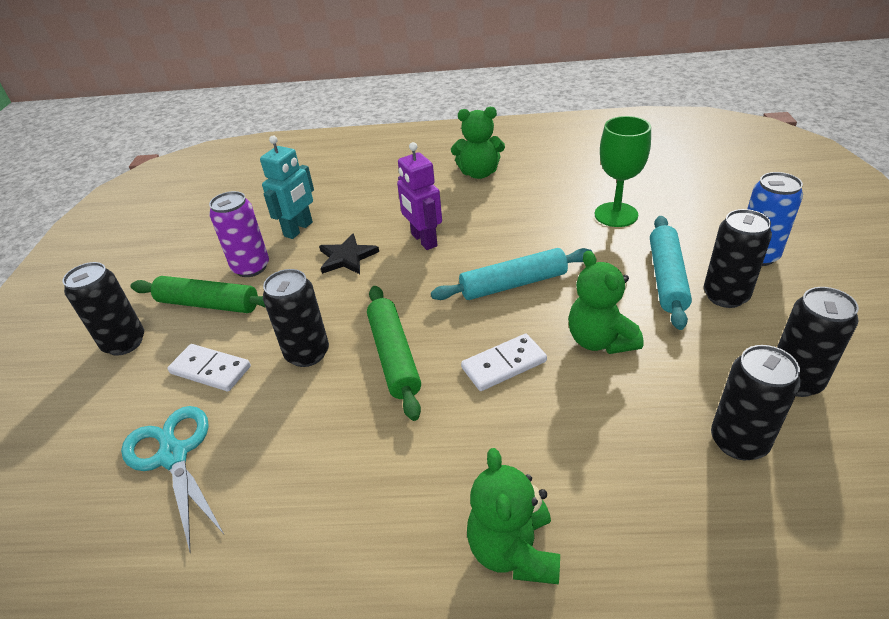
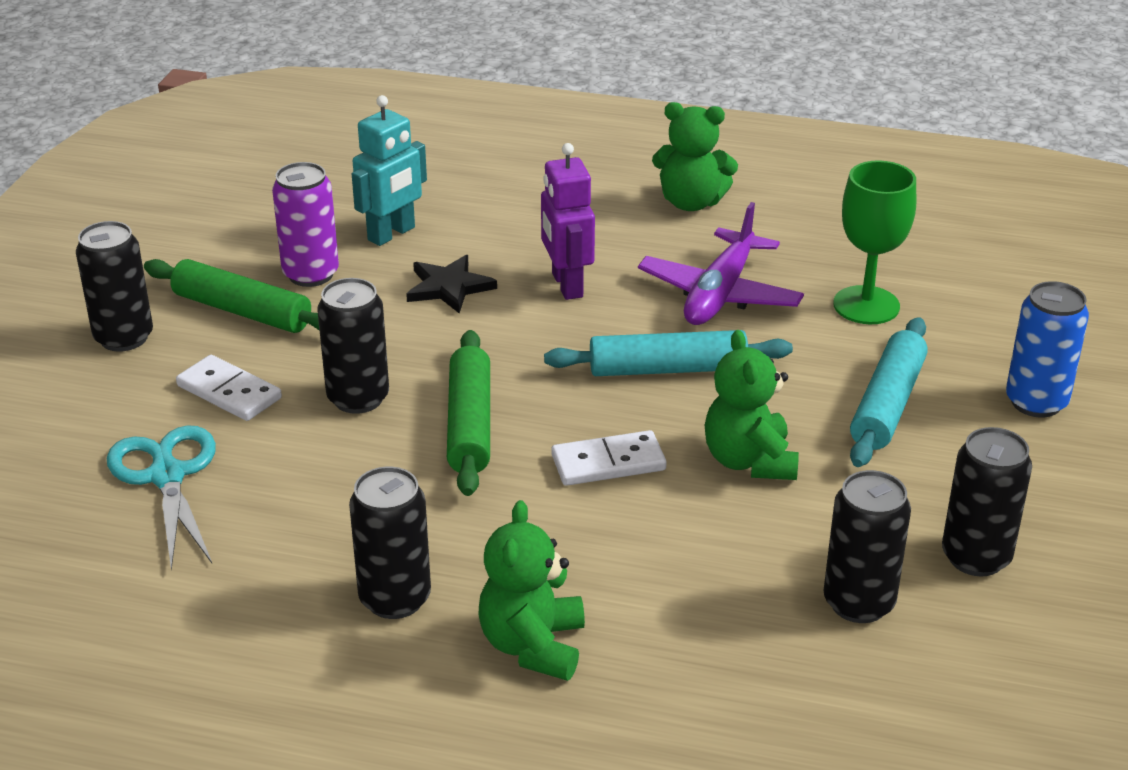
camera: 10 degrees right, 5 degrees down
black can [703,209,772,308] -> black can moved to [349,467,431,619]
none -> purple plane [638,202,804,325]

